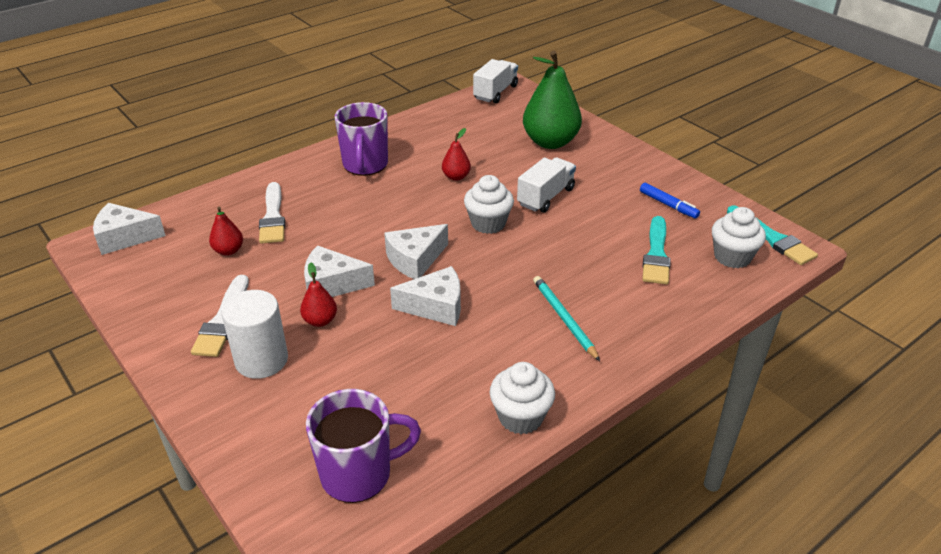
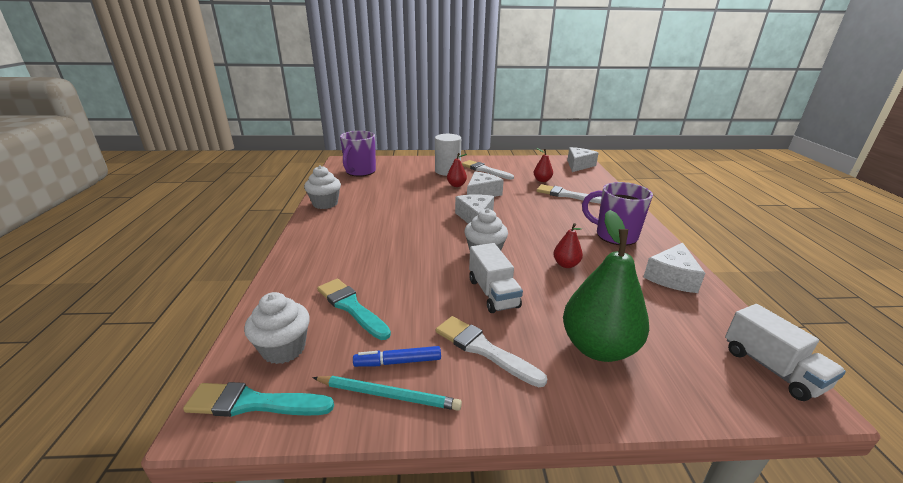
camera: 125 degrees right, 10 degrees down
white cheese [390,266,461,326] -> white cheese moved to [644,243,705,293]
turquoise pencil [533,276,600,361] -> turquoise pencil moved to [312,376,462,411]
none -> white brush [436,316,547,387]

